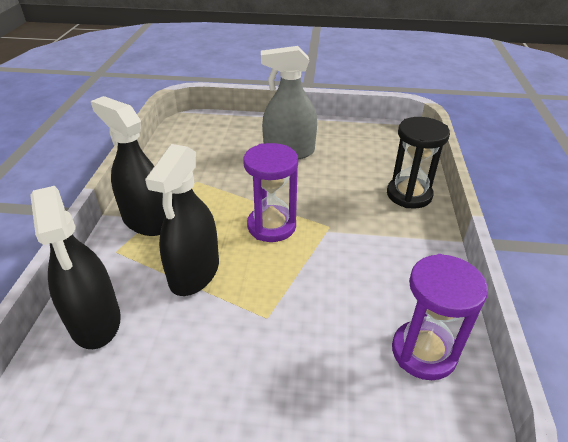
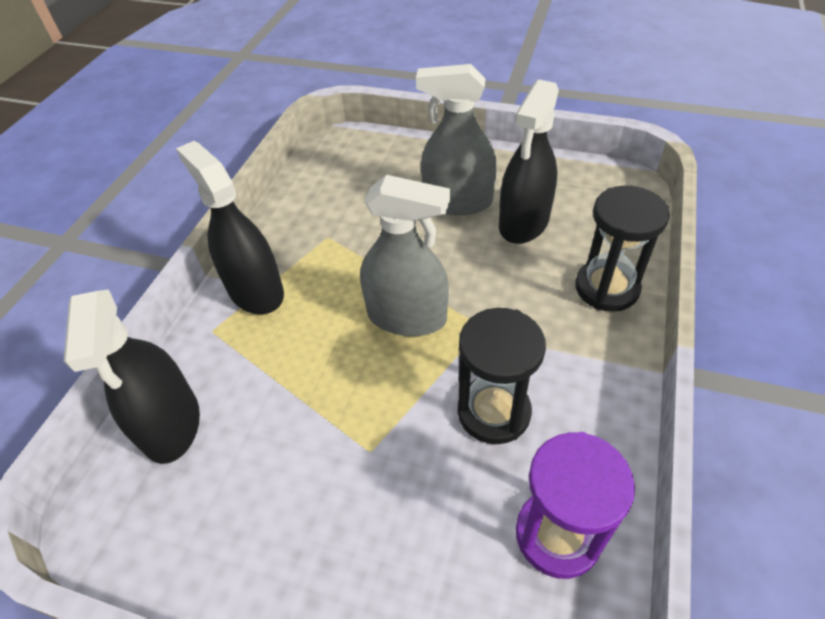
camera: 15 degrees right, 10 degrees up
black spray bottle [145,144,219,296] -> black spray bottle moved to [499,79,559,244]
purple hourglass [243,143,298,242] -> grey spray bottle [360,175,450,336]
none -> black hourglass [458,308,546,444]

